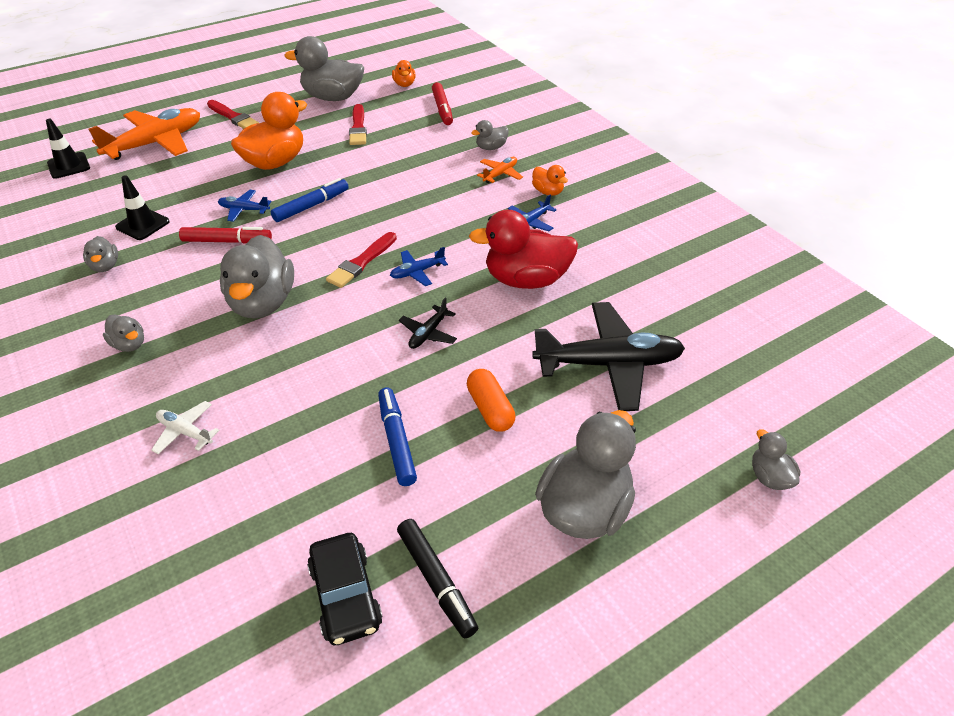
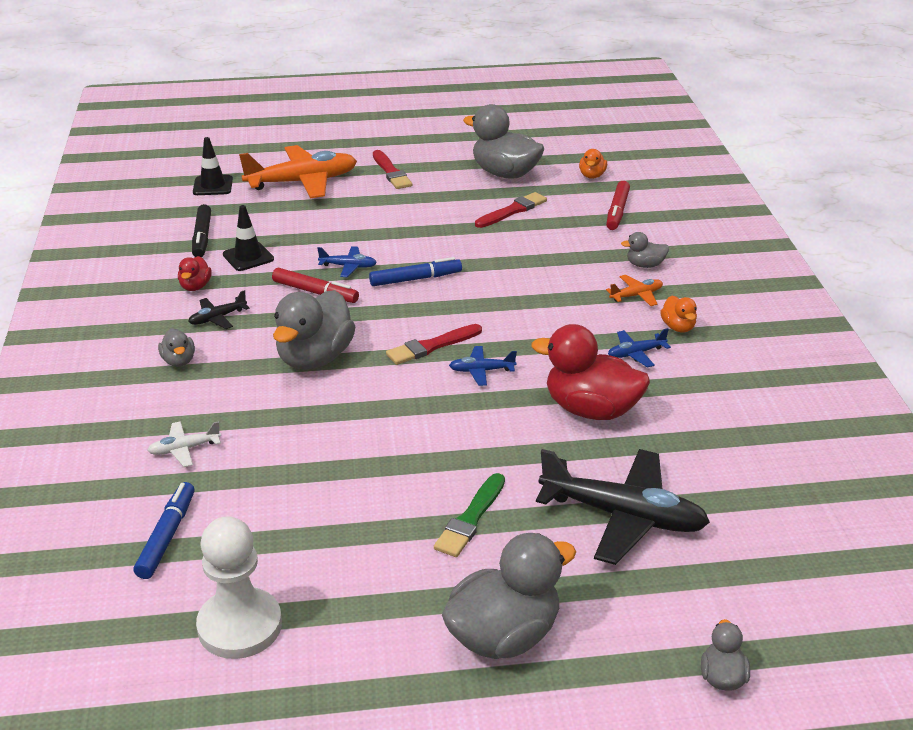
camera: 25 degrees right, 10 degrees down
grey duck [83,236,118,272] -> red duck [178,256,212,291]
white plane [151,401,220,454] -> white plane turned 75 degrees counterclockwise [147,421,221,467]
blue plane [218,190,271,222] -> blue plane turned 150 degrees clockwise [317,246,377,277]
orange duck [231,92,307,170] -> none
black car [307,533,383,645] -> white pawn [196,516,282,659]
red brush [349,104,367,145] -> red brush turned 150 degrees counterclockwise [475,192,547,228]
blue marker [378,387,417,486] -> blue marker moved to [134,482,195,579]
black marker [397,519,478,638] -> black marker moved to [192,204,211,257]
black plane [399,298,457,349] -> black plane moved to [188,290,250,329]
orange capsule [467,369,515,432] -> green brush [434,473,505,557]

